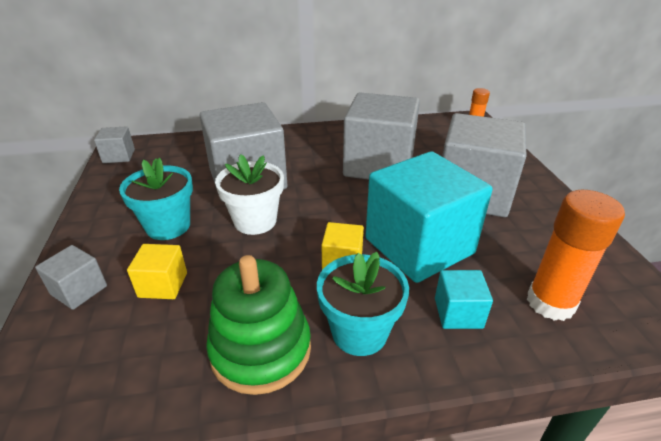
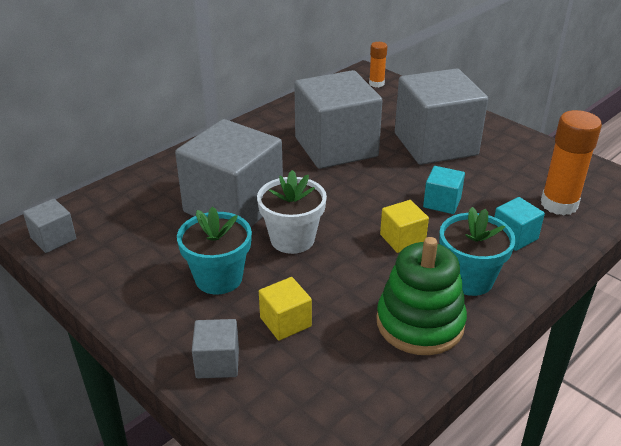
camera: 35 degrees left, 0 degrees up
turquoise cube [365,151,493,283] -> turquoise cube [423,166,465,214], size x0.44

